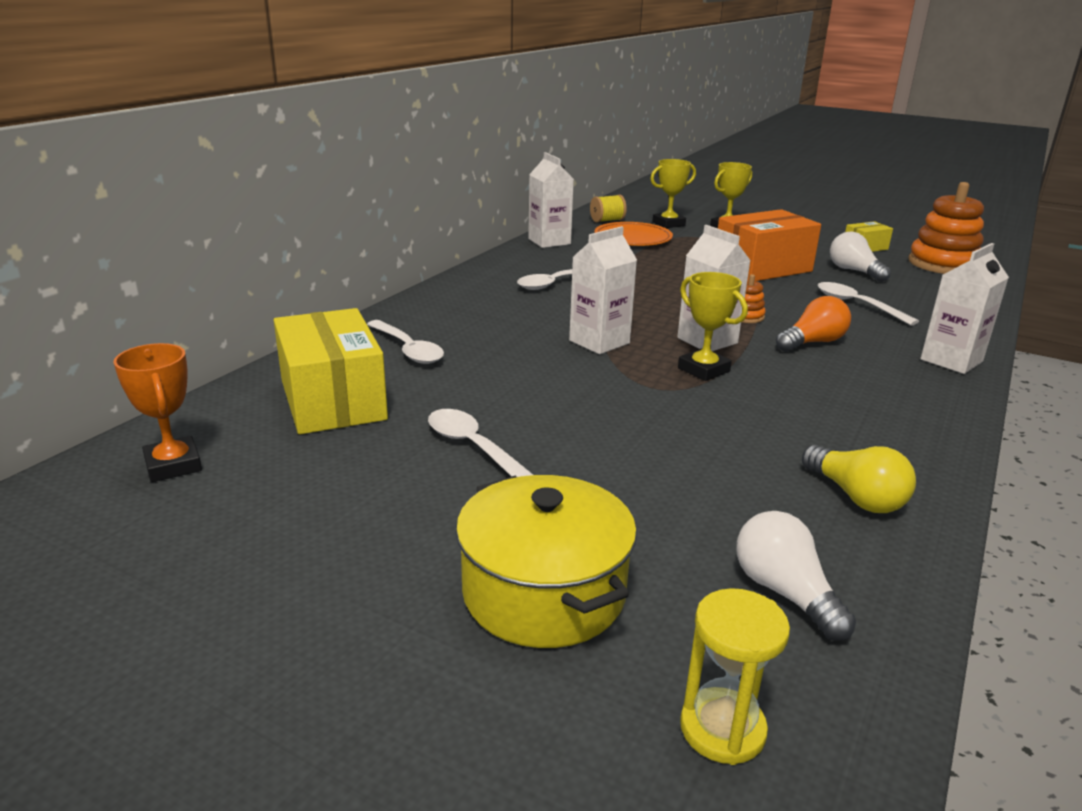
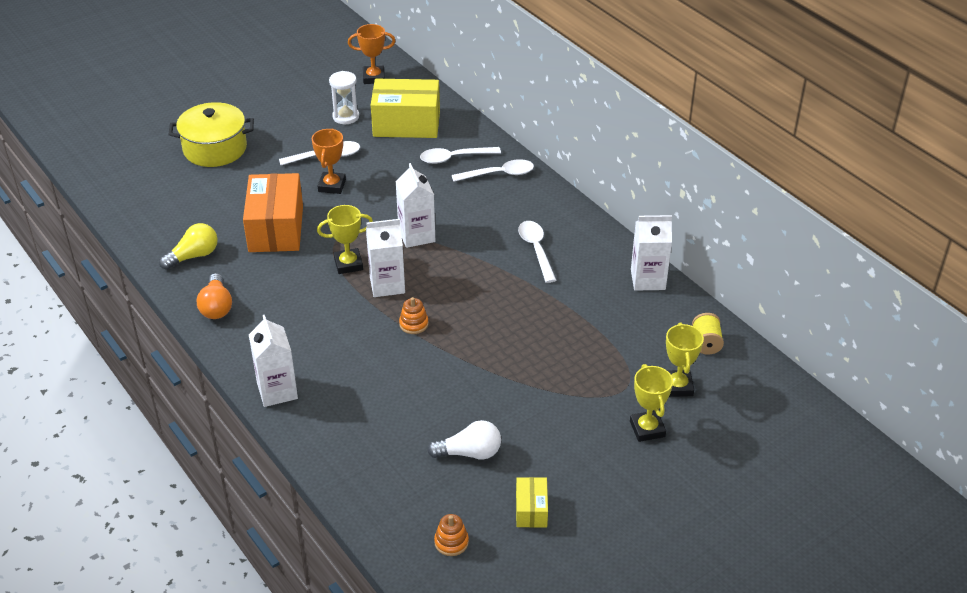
camera: 115 degrees right, 15 degrees up
orange plate [594,222,673,246] -> none
yellow hourglass [680,588,790,765] -> none
orange box [718,209,821,281] -> orange box moved to [243,173,303,252]
white light bulb [737,511,856,641] -> none
orange light bulb [776,296,851,352] -> orange light bulb moved to [197,273,232,319]
yellow light bulb [802,445,916,513] -> yellow light bulb turned 150 degrees clockwise [159,223,218,270]
white spoon [818,282,919,326] -> white spoon moved to [452,159,534,182]
orange stacking toy [908,182,984,274] -> orange stacking toy [434,514,469,556], size x0.45
none -> orange trophy [312,128,346,194]
none -> white hourglass [329,71,359,124]

